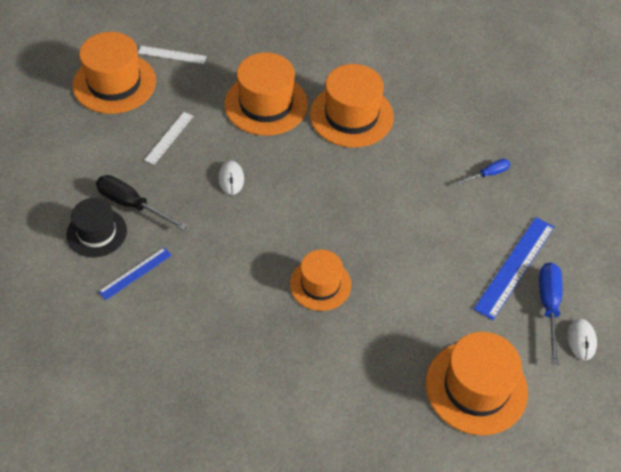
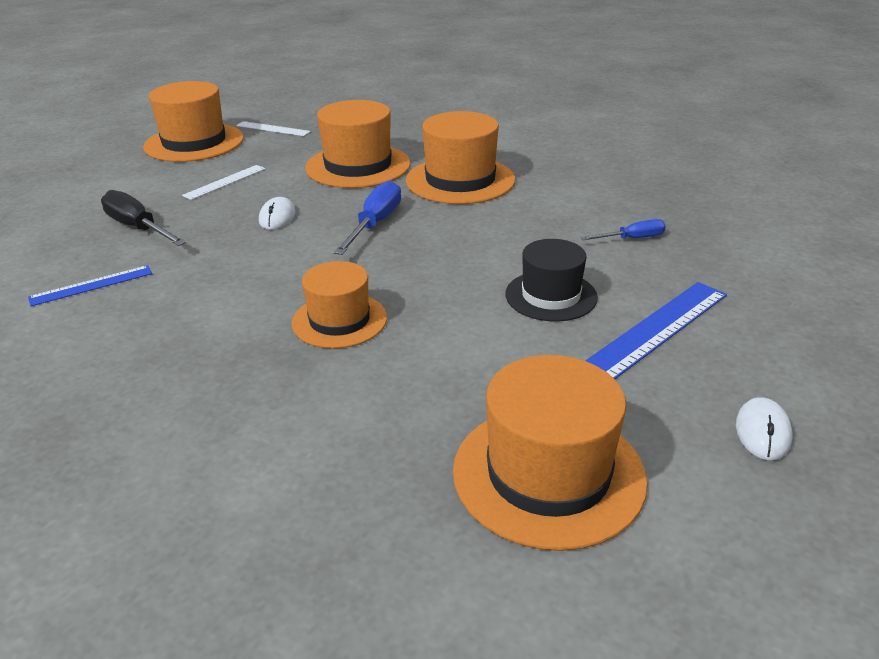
camera: 15 degrees right, 20 degrees down
black hat [66,198,127,258] -> black hat moved to [505,239,598,322]
blue screwdriver [539,262,562,365] -> blue screwdriver moved to [334,180,401,255]

